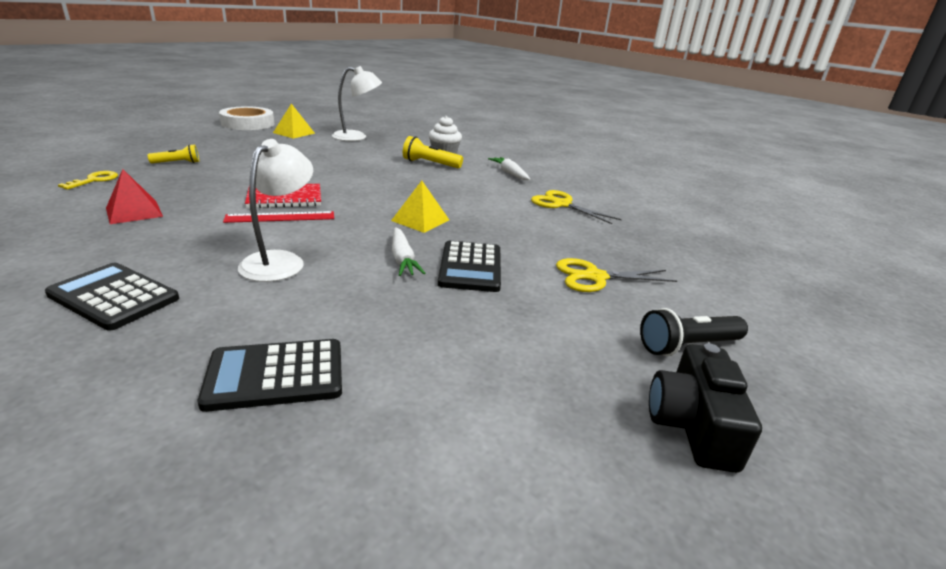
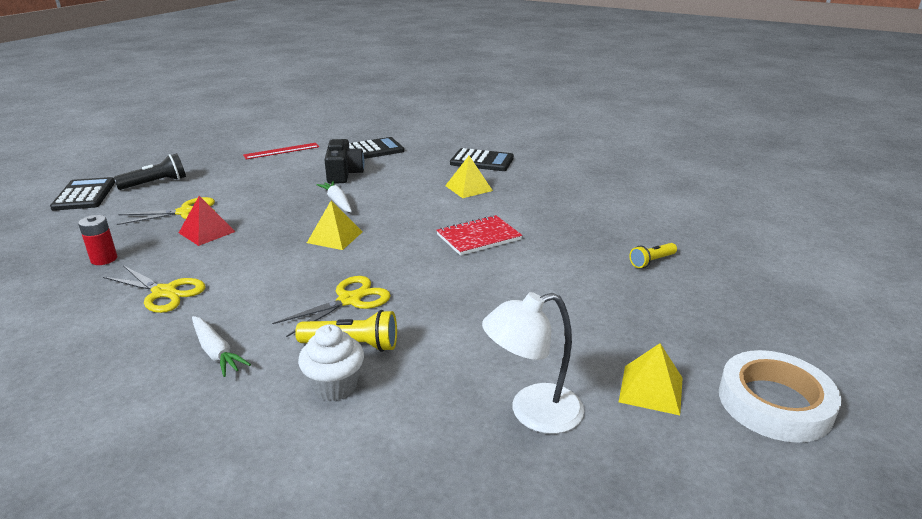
camera: 170 degrees right, 0 degrees up
yellow key [58,171,118,190] -> none
red pyramid [106,169,163,224] -> red pyramid moved to [179,196,235,246]
red ruler [223,211,334,223] -> red ruler moved to [243,143,319,159]
white lamp [238,139,313,282] -> none
black calculator [438,241,501,292] -> black calculator moved to [50,177,115,211]
black camera [649,343,762,473] -> black camera moved to [324,139,365,184]
none -> red battery [78,215,117,265]
none -> yellow scissors [272,276,391,337]
none -> yellow pyramid [445,156,493,198]

